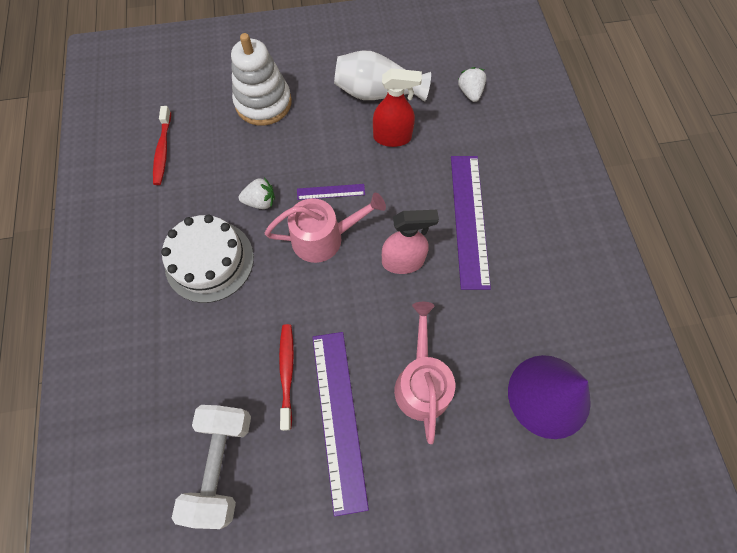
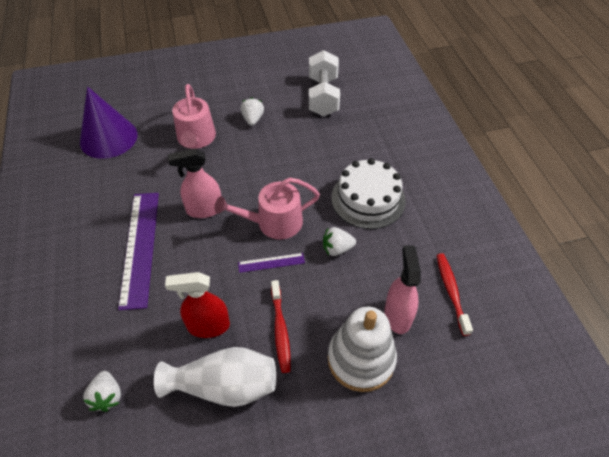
camera: 175 degrees right, 15 degrees down
red toothbrush [279,324,294,431] -> red toothbrush moved to [271,280,291,373]
purple ruler [313,332,369,516] -> white strawberry [241,97,264,126]
none -> pink spray bottle [384,245,421,334]

